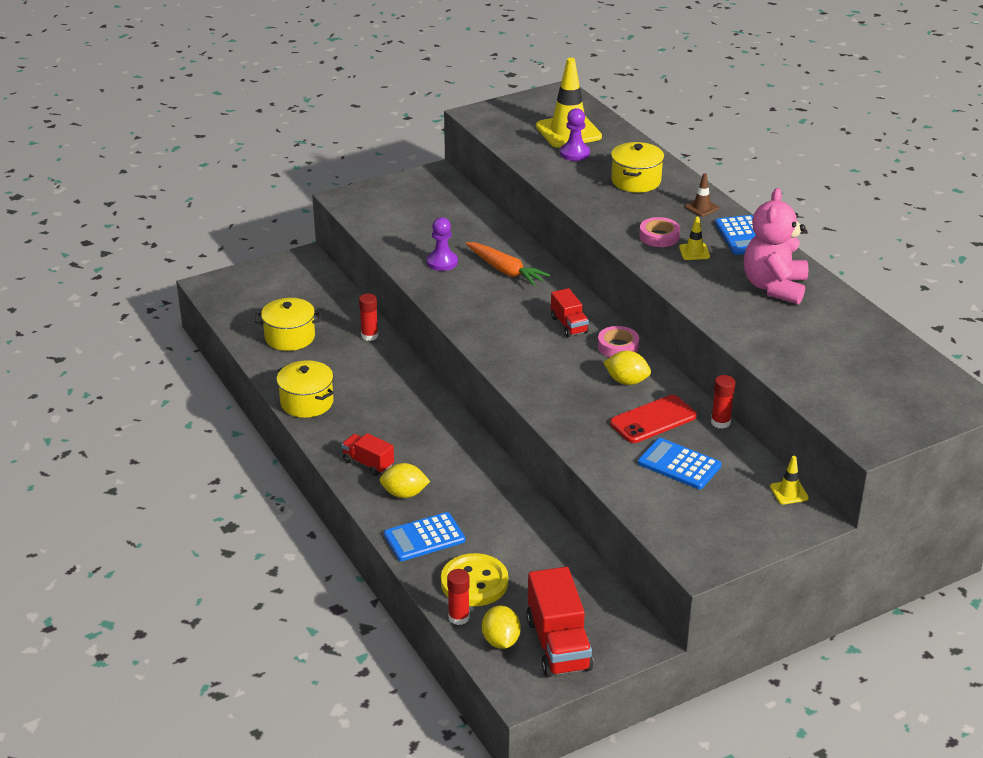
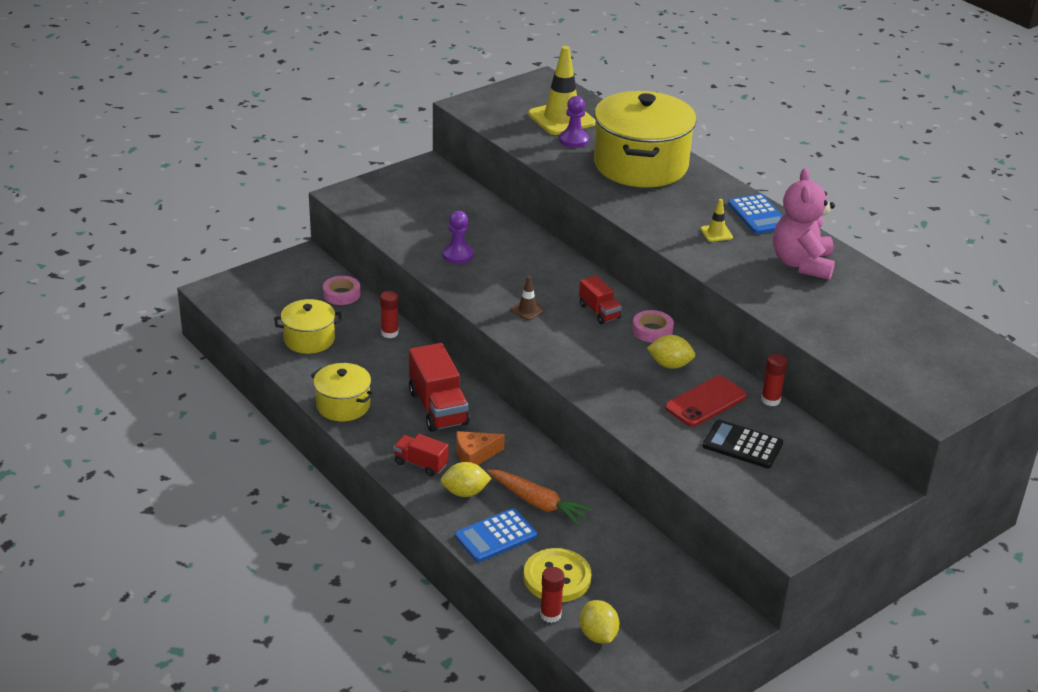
camera: 10 degrees left, 0 degrees up
orange carrot [465,242,550,286] -> orange carrot moved to [487,469,593,525]
red truck [526,567,593,677] -> red truck moved to [409,343,469,432]
yellow pot [611,142,664,192] -> yellow pot [594,91,697,188], size x1.94
blue calculator [638,438,722,489] -> black calculator [702,420,783,468]
pink tape [639,217,680,247] -> pink tape moved to [323,276,360,305]
brown traffic cone [685,173,719,217] -> brown traffic cone moved to [510,276,545,320]
yellow traffic cone [770,456,809,504] -> none
none -> orange cheese [456,431,505,465]

